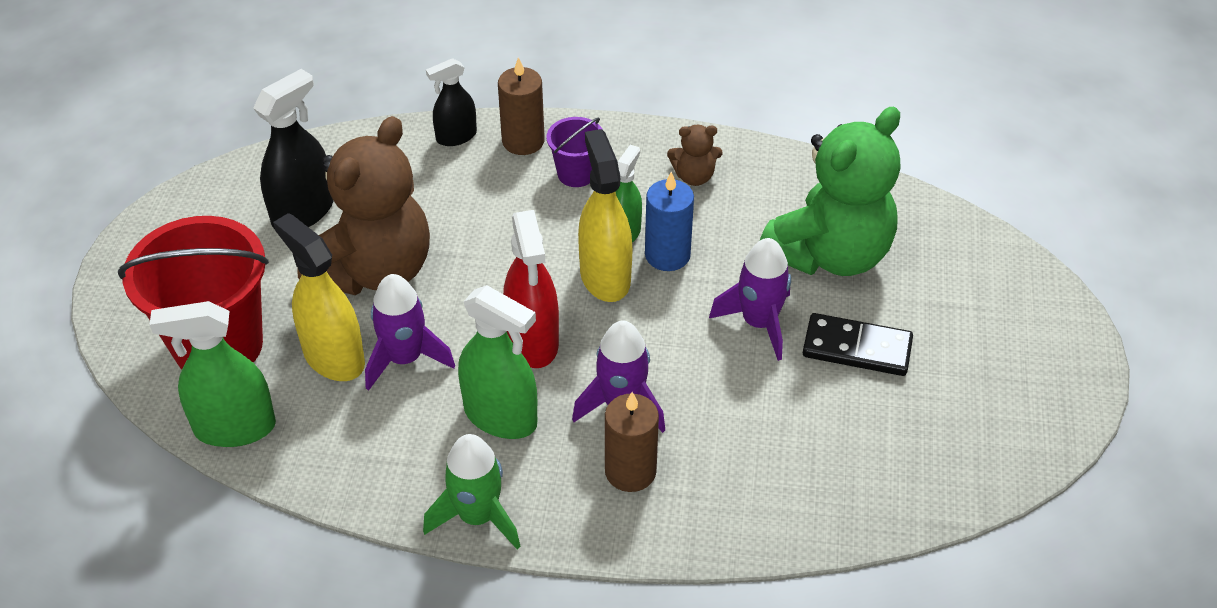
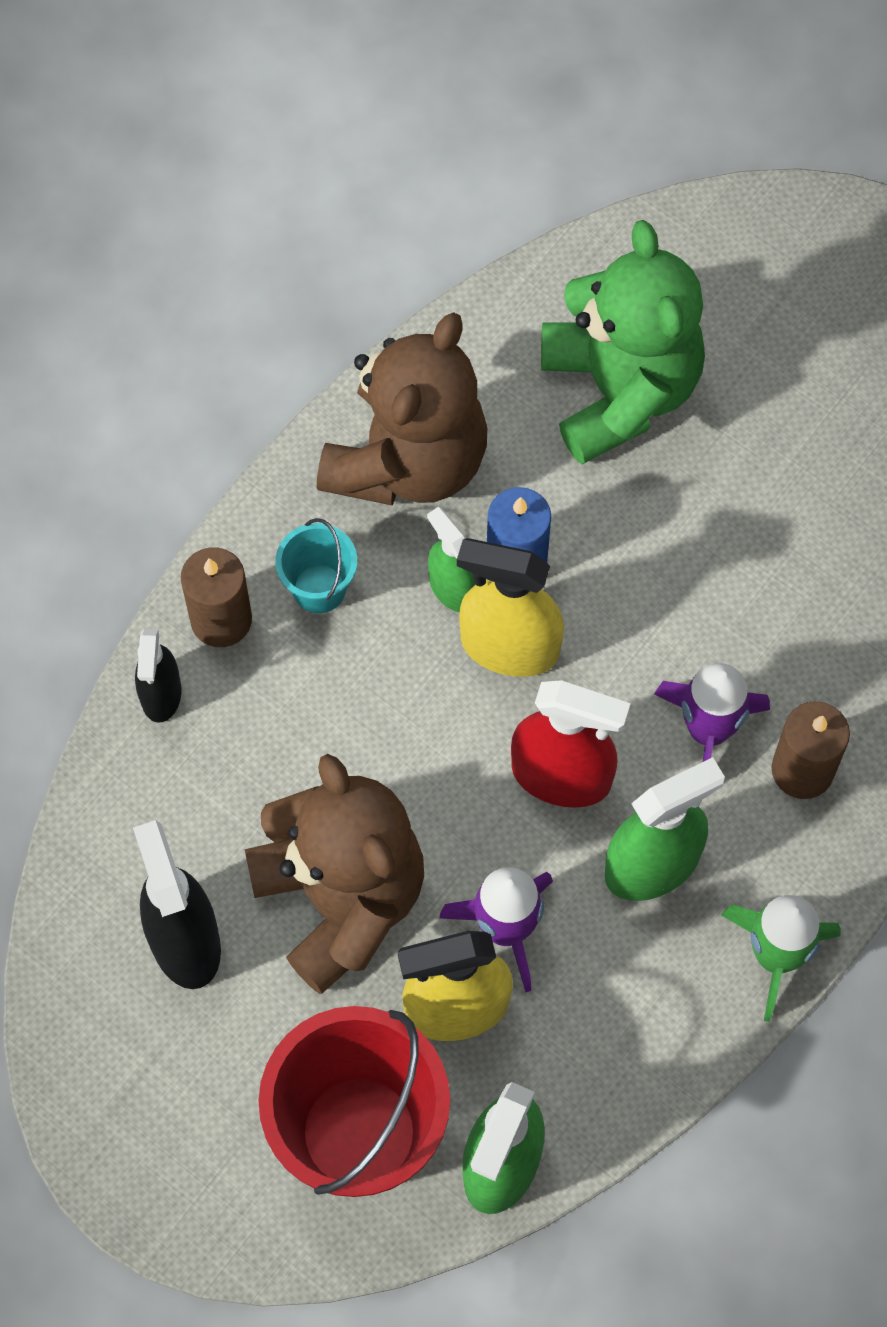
camera: 60 degrees left, 20 degrees up
purple bucket [546,117,603,187] -> turquoise bucket [275,518,357,613]
brown teddy bear [667,125,722,186] -> brown teddy bear [317,312,487,506], size x2.37
purple rocket [709,238,791,361] -> none
black domino [803,313,913,376] -> none

